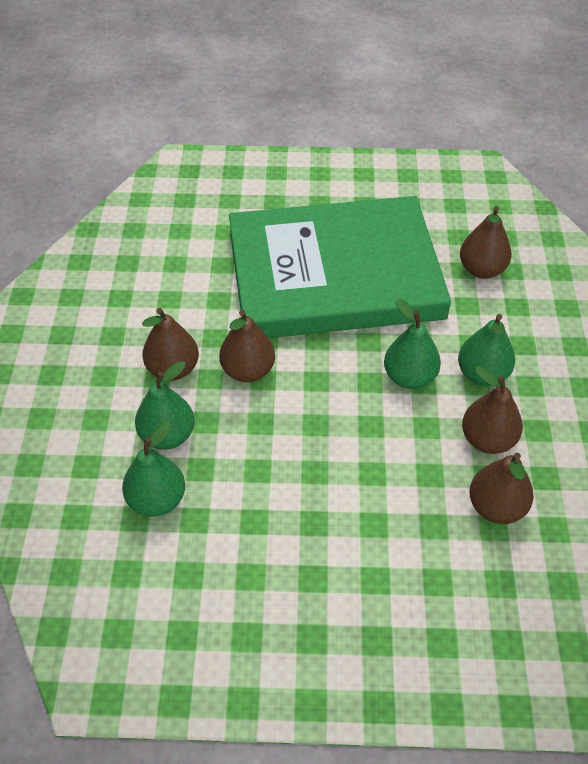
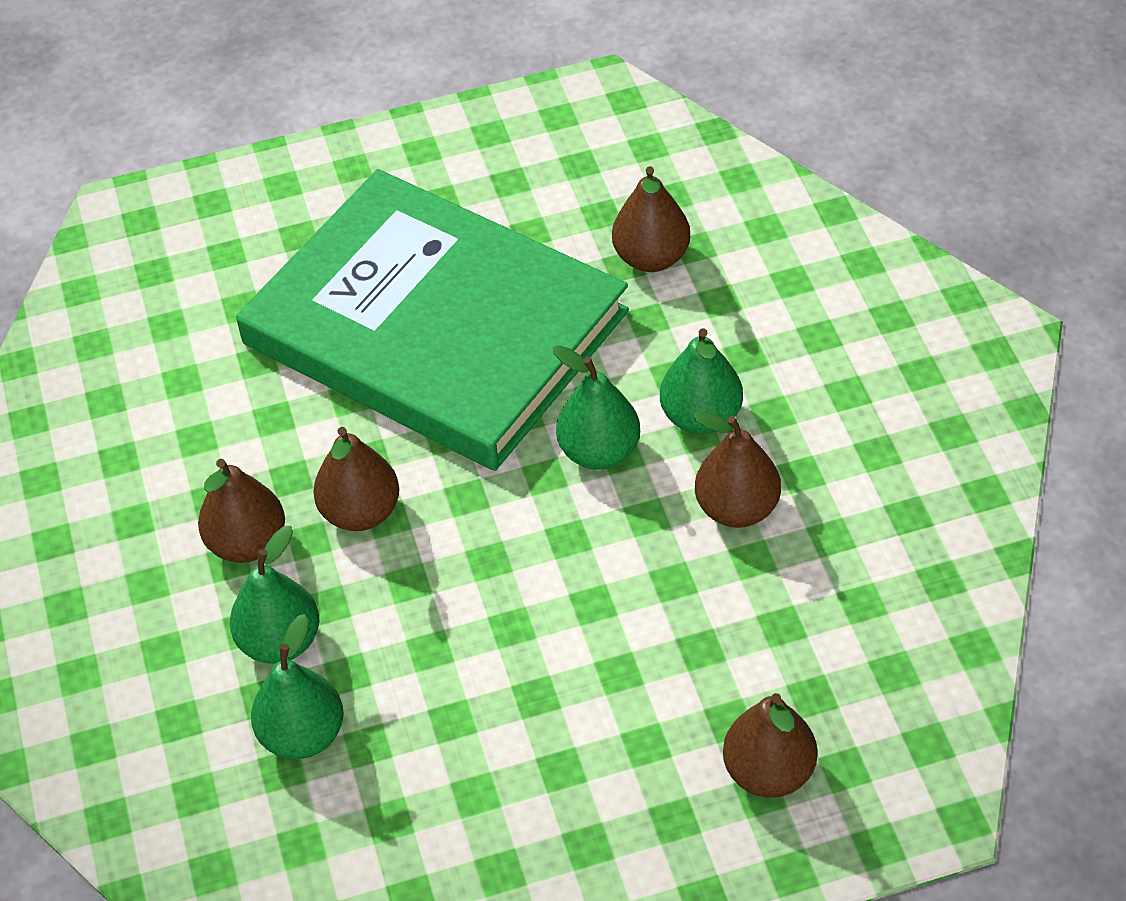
camera: 15 degrees left, 0 degrees up
green book [229,196,451,338] -> green book turned 60 degrees clockwise [236,169,629,471]
brown pear [469,453,534,524] -> brown pear moved to [723,693,817,798]

